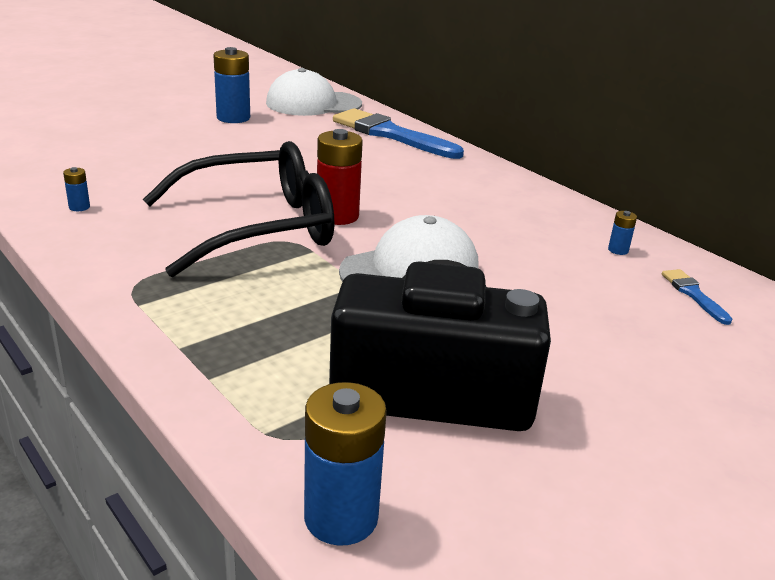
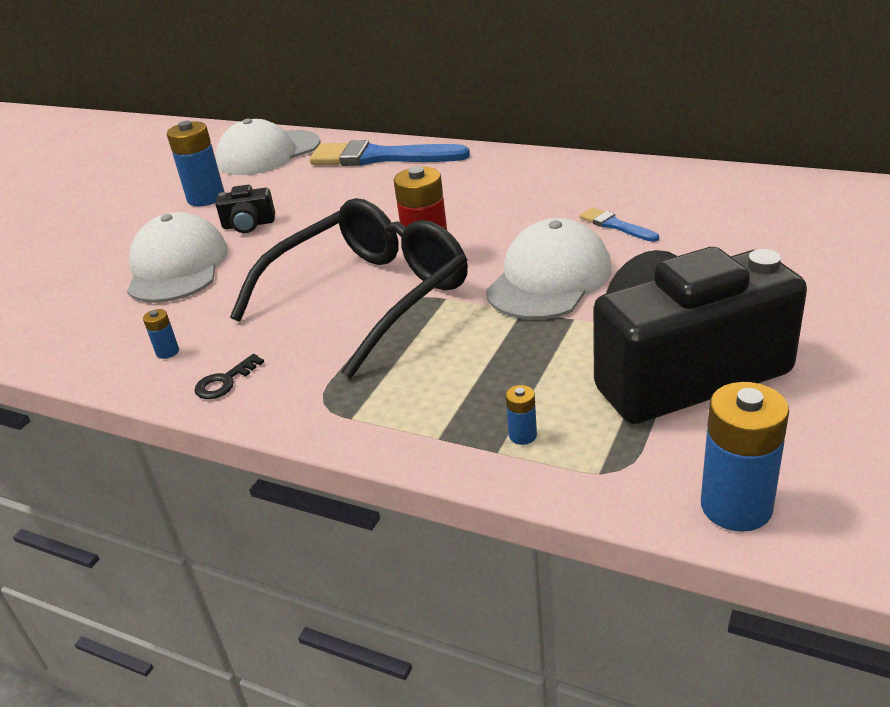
camera: 20 degrees left, 5 degrees up
blue battery [608,211,637,255] -> blue battery moved to [505,385,537,445]
blue brush [662,269,732,325] -> blue brush moved to [579,207,659,242]
none -> white cap [127,212,228,303]
none -> black key [194,354,264,399]
none -> black camera [216,185,275,233]

